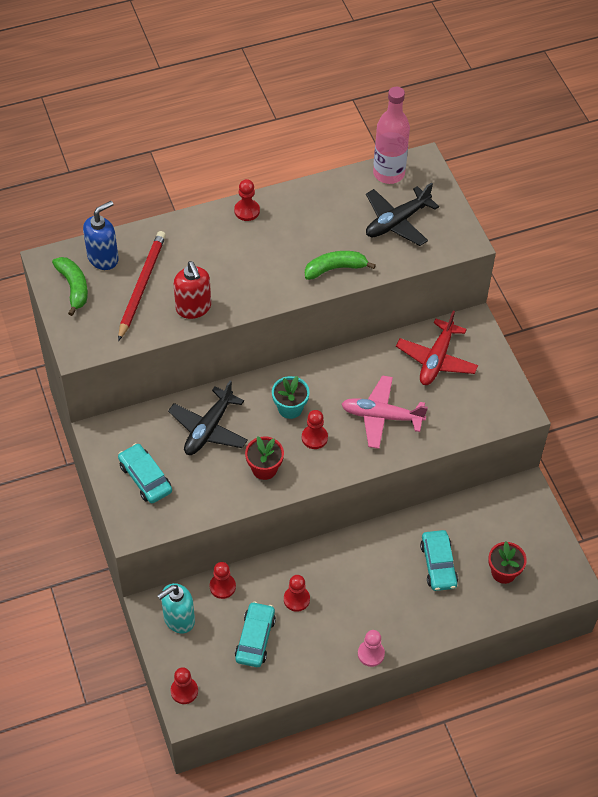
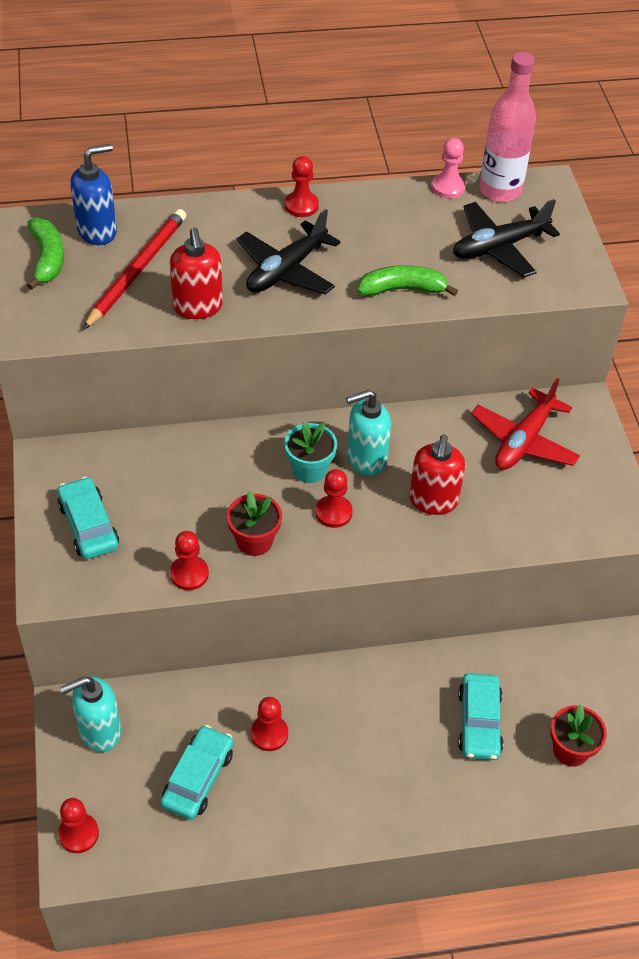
camera: 10 degrees right, 5 degrees down
black plane [168,380,248,455] -> black plane moved to [237,209,341,294]
red pawn [209,562,236,599] -> red pawn moved to [170,531,209,590]
pink plane [341,375,428,449] -> red soap dispenser [409,435,465,515]
pink pawn [358,630,385,667] -> pink pawn moved to [432,138,466,198]
none -> turquoise soap dispenser [346,390,391,476]

